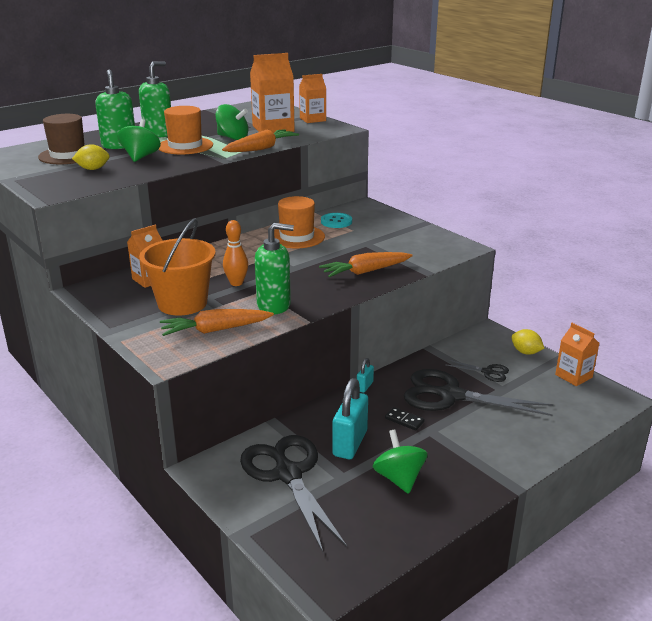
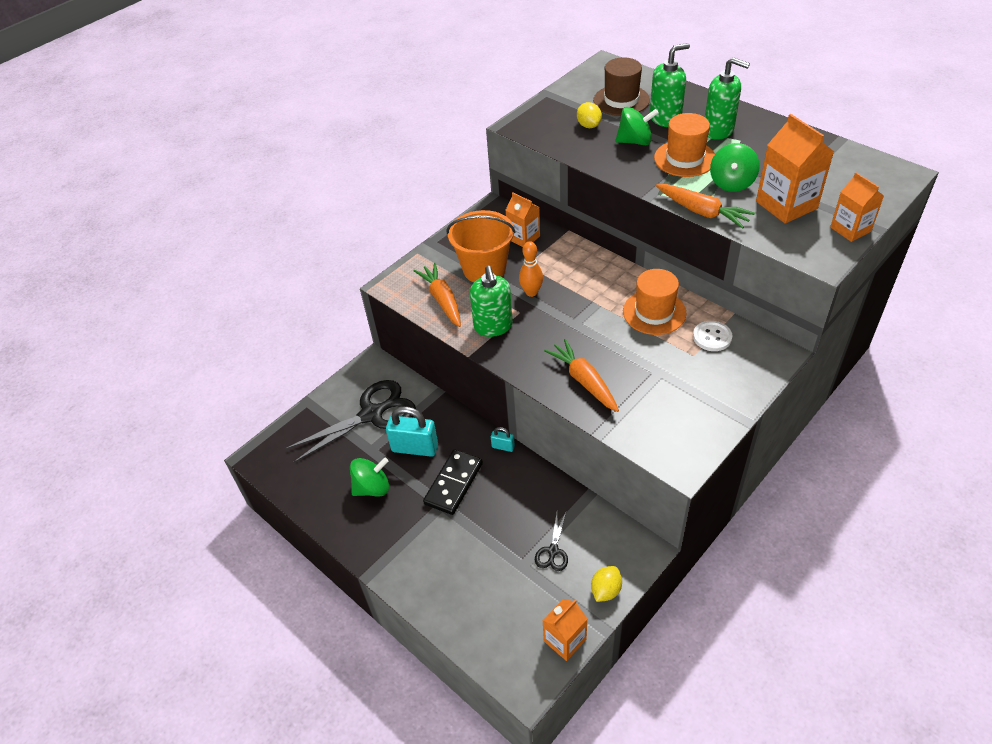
camera: 85 degrees right, 20 degrees up
turquoise button [321,213,352,228] -> white button [693,321,732,351]
black domino [385,407,425,431] -> black domino [423,449,483,515], size x2.01
black scissors [404,369,553,416] -> none

